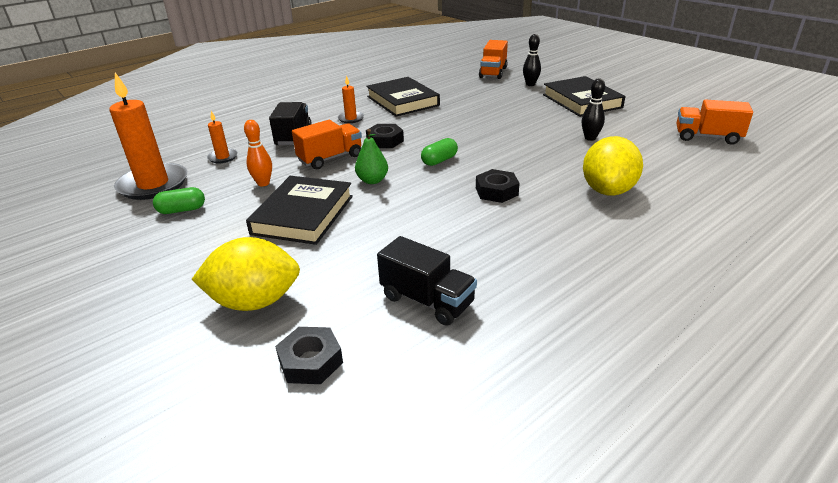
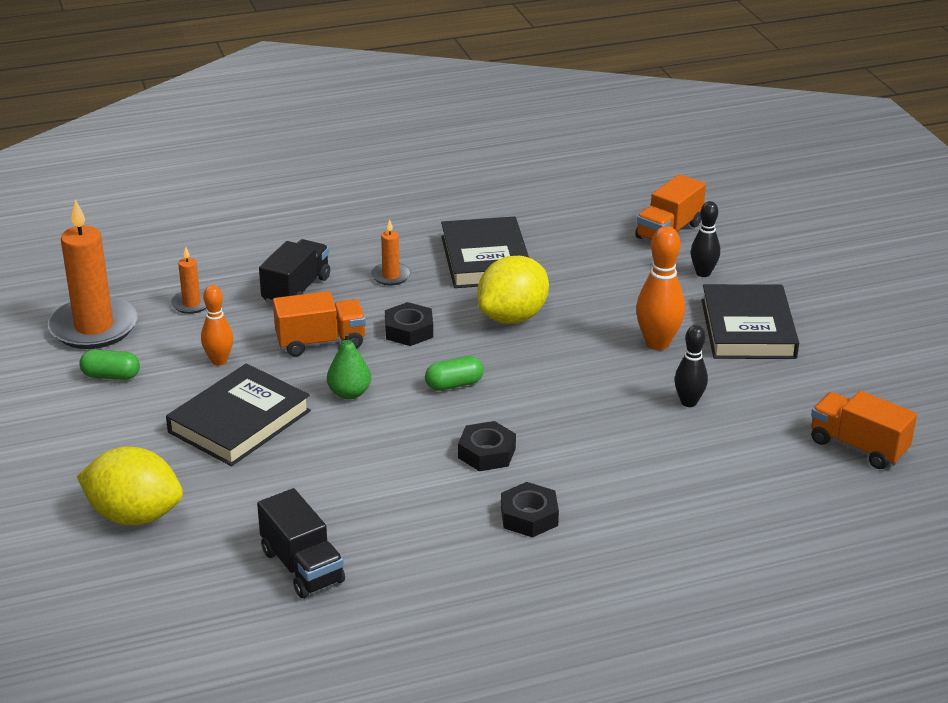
camera: 20 degrees right, 0 degrees up
black nut [275,327,343,384] -> black nut moved to [501,482,559,538]
yellow lemon [583,136,643,196] -> yellow lemon moved to [477,256,549,324]
none -> orange bowling pin [636,226,685,350]

